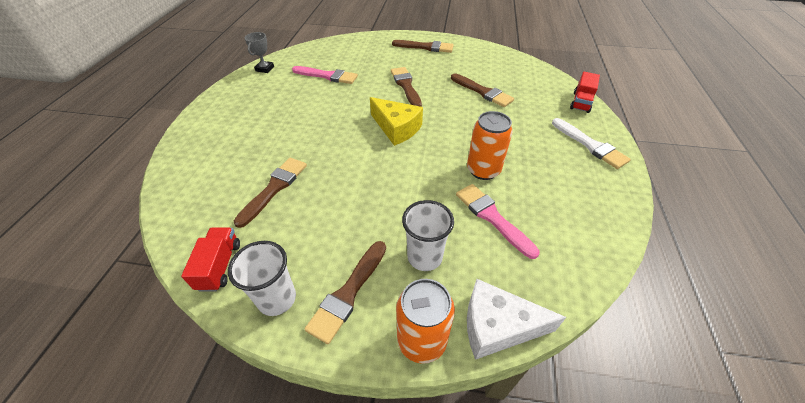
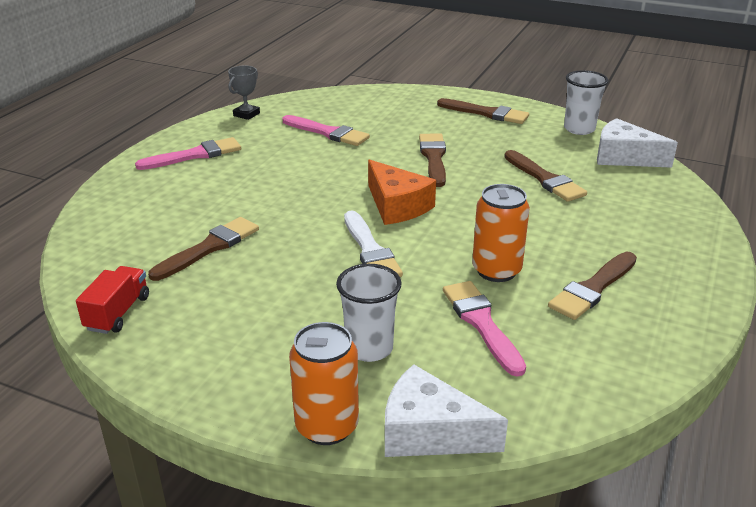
camera: 15 degrees right, 15 degrees down
white cup [228,241,296,316] -> white cup moved to [564,70,608,135]
brown brush [305,241,386,344] -> brown brush moved to [548,252,637,320]
yellow cheese [370,97,423,146] -> orange cheese [368,159,436,225]
white brush [552,118,631,169] -> white brush moved to [344,210,403,277]
red truck [570,72,600,113] -> none
none -> pink brush [135,137,241,170]
none -> white cheese [597,118,678,168]

